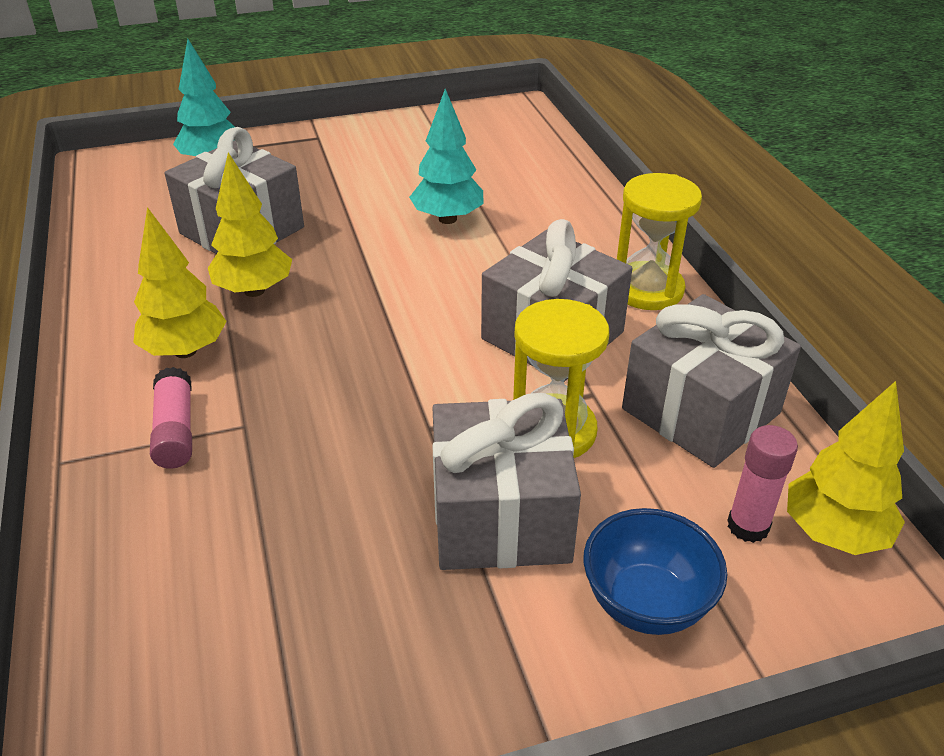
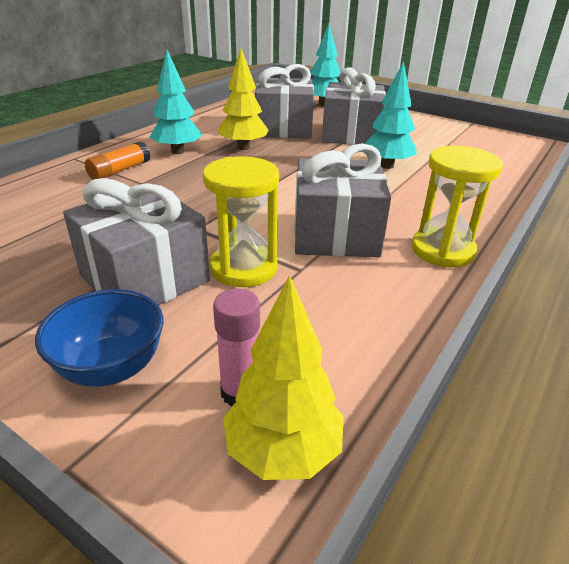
camera: 50 degrees right, 5 degrees down
yellow tree [133,207,227,358] -> turquoise tree [149,50,203,154]
pink glue stick [150,367,192,469] -> orange glue stick [85,141,151,180]
grey gift [622,294,801,468] -> grey gift moved to [322,67,386,145]

